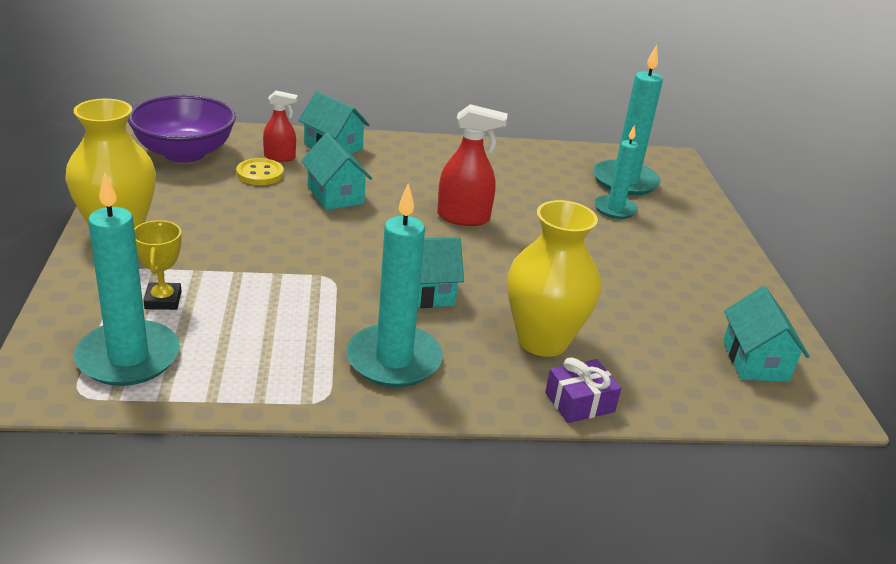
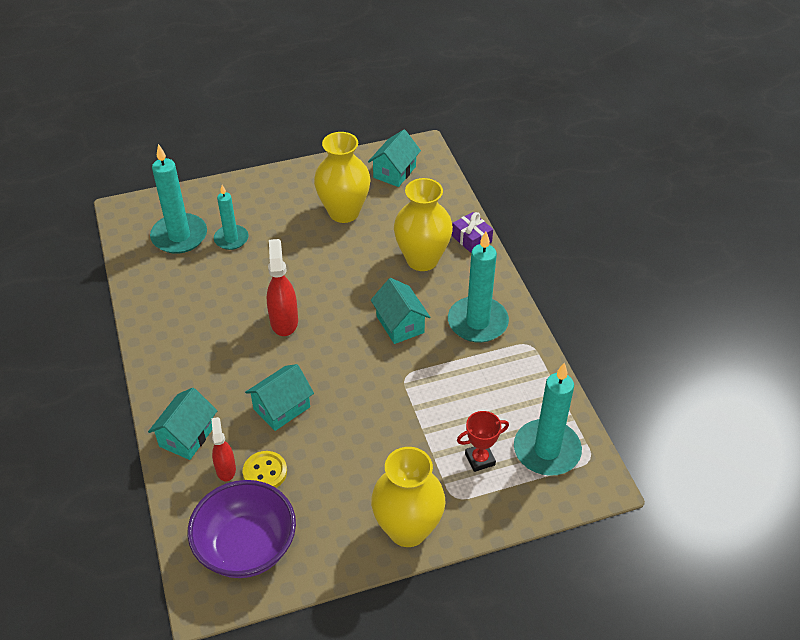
camera: 100 degrees left, 15 degrees up
yellow trophy [134,220,182,310] -> red trophy [457,411,509,472]
turquoise house [723,286,810,382] -> turquoise house turned 45 degrees counterclockwise [368,130,421,187]
none -> yellow vase [314,132,371,223]

